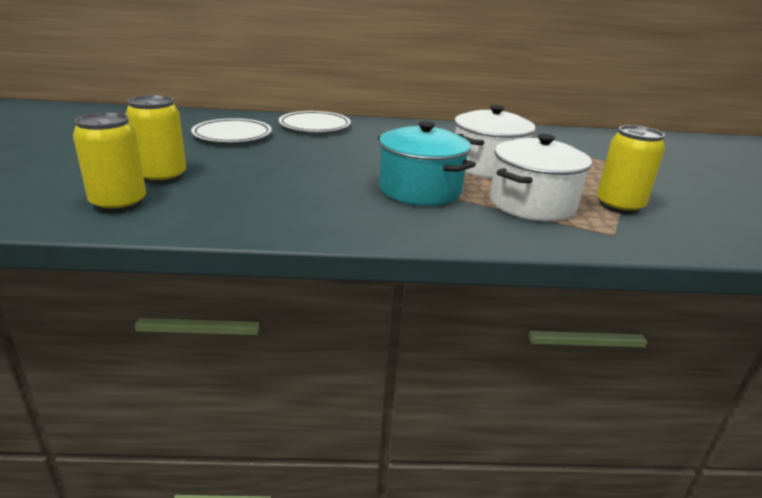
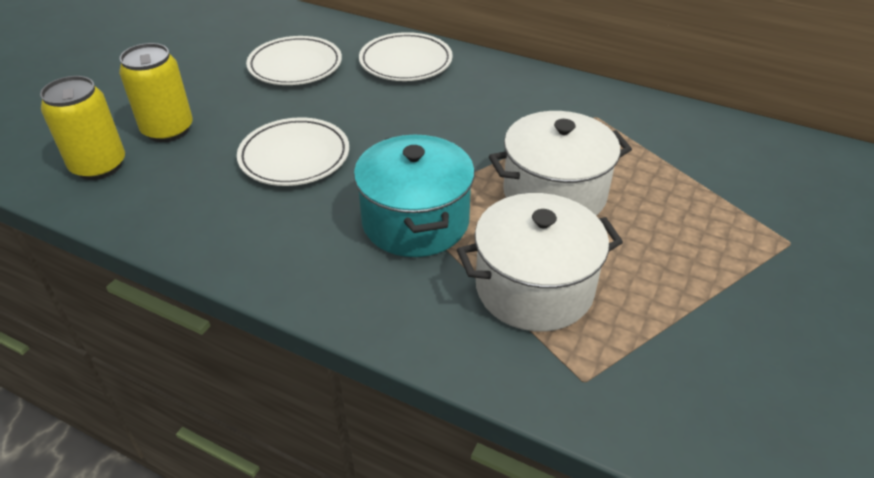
camera: 30 degrees right, 15 degrees up
yellow can [597,125,665,214] -> none
none -> white plate [237,117,349,186]

